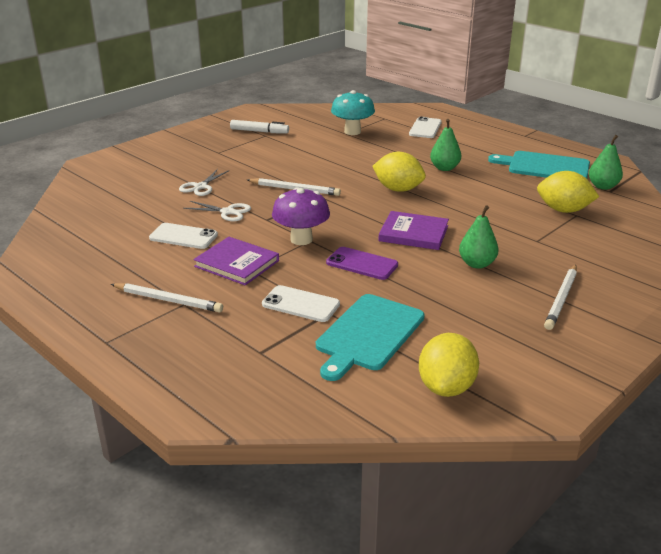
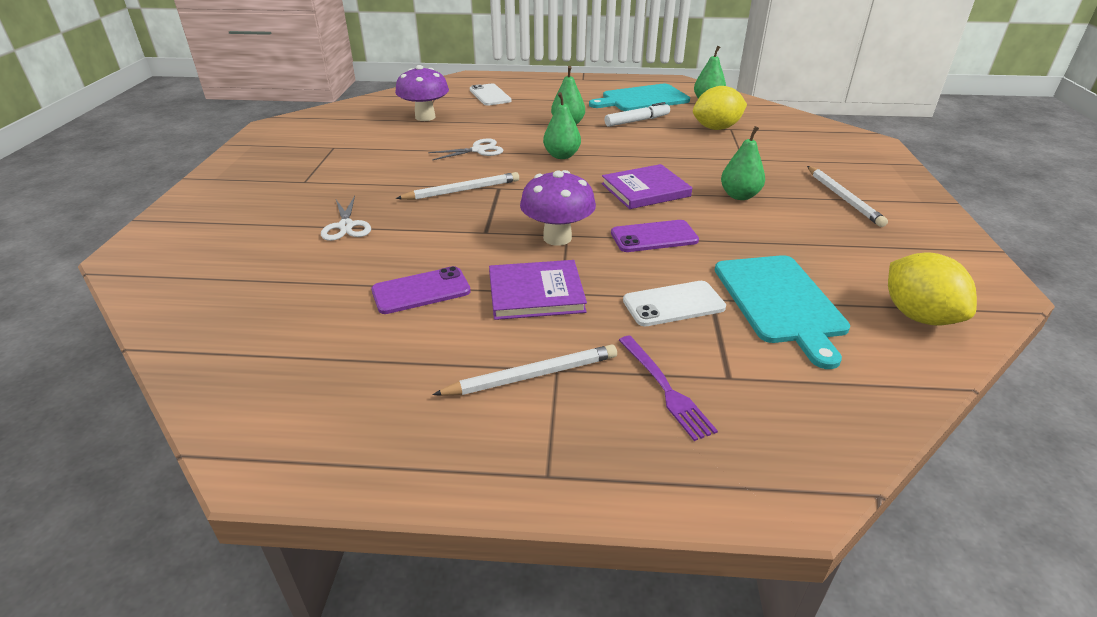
camera: 40 degrees left, 5 degrees up
white phone [149,223,218,249] -> purple phone [371,266,471,314]
white scissors [183,201,251,221] -> white scissors moved to [428,139,503,160]
white marker [230,120,289,133] -> white marker moved to [605,102,670,127]
turquoise mushroom [331,90,375,135] -> purple mushroom [395,65,449,121]
yellow lemon [373,152,426,192] -> green pear [543,92,581,159]
none -> purple fork [619,336,718,441]

